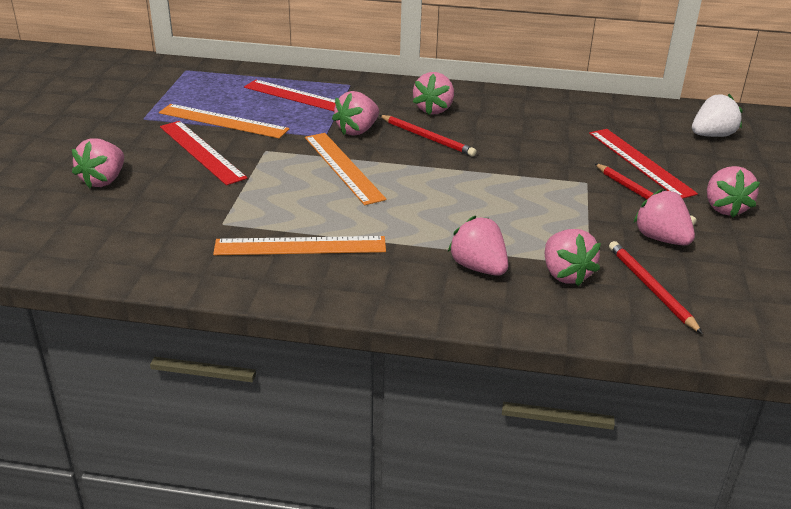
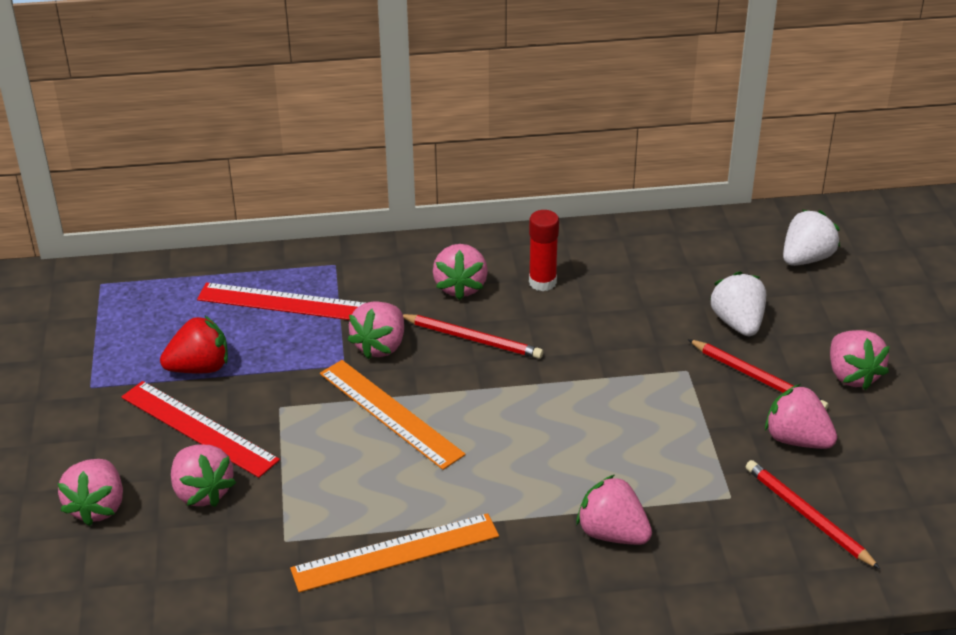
camera: 15 degrees left, 5 degrees up
orange ruler [159,104,289,139] -> red strawberry [160,315,228,373]
pink strawberry [545,229,601,286] -> pink strawberry moved to [171,444,236,507]
red ruler [589,129,698,199] -> white strawberry [710,272,766,336]
none -> red glue stick [529,210,559,291]

